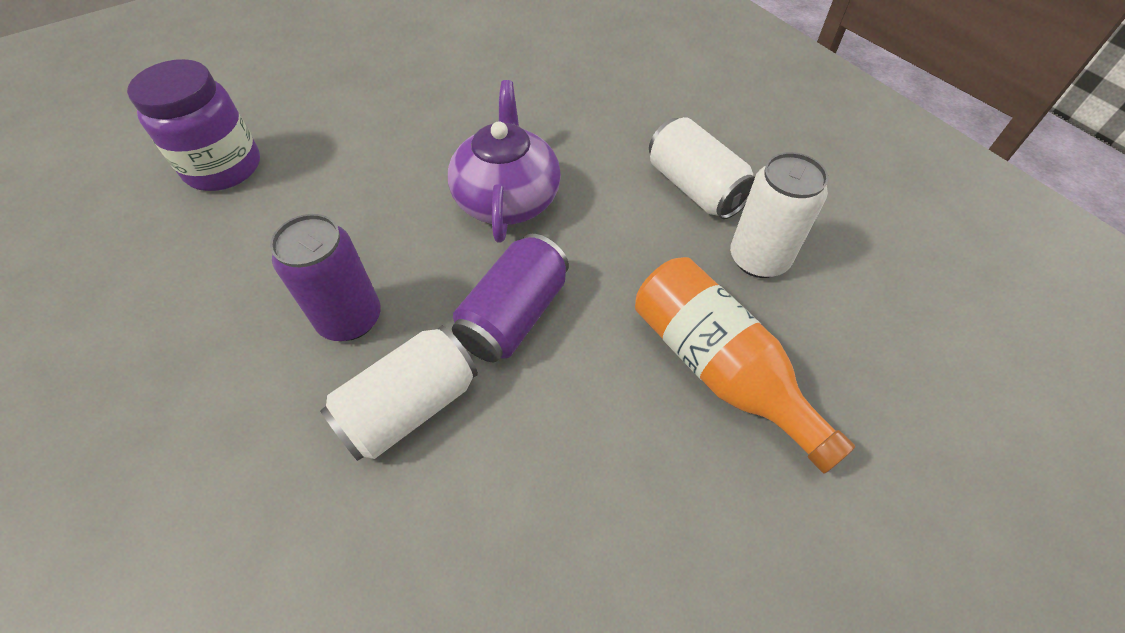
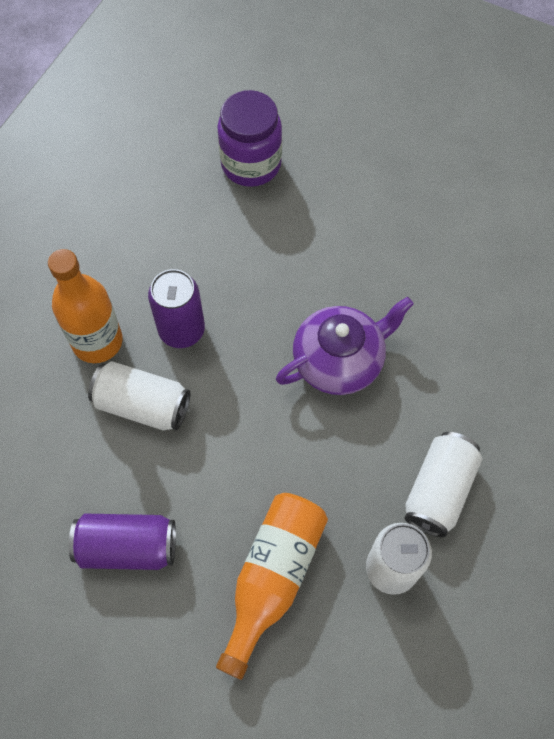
camera: 60 degrees right, 10 degrees up
purple can [452,234,569,362] -> purple can moved to [69,513,176,570]
none -> orange bottle [48,249,123,363]

